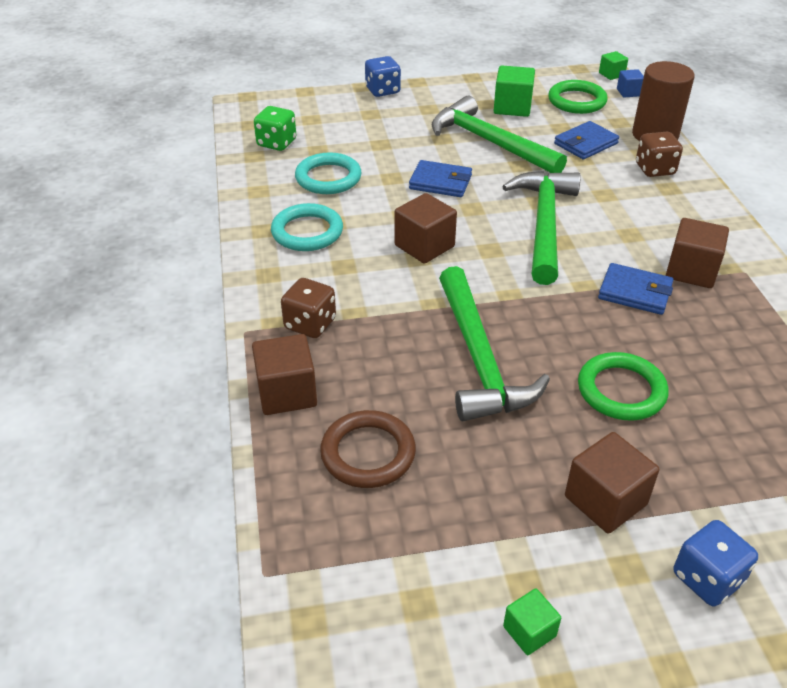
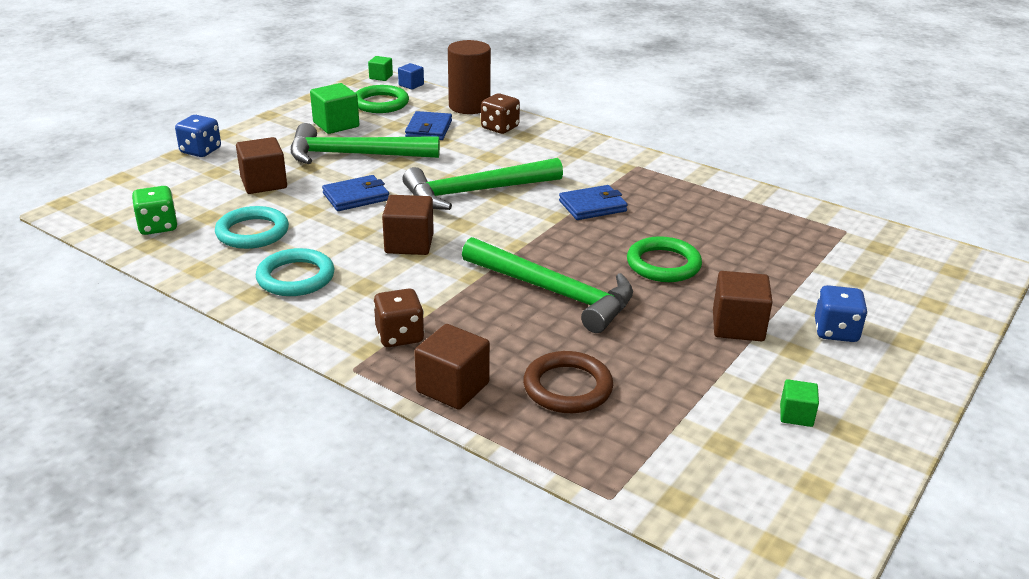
camera: 45 degrees left, 10 degrees down
green hammer [502,171,581,285] -> green hammer turned 75 degrees counterclockwise [403,158,563,210]
brown cube [666,218,729,288] -> brown cube moved to [236,137,287,194]

